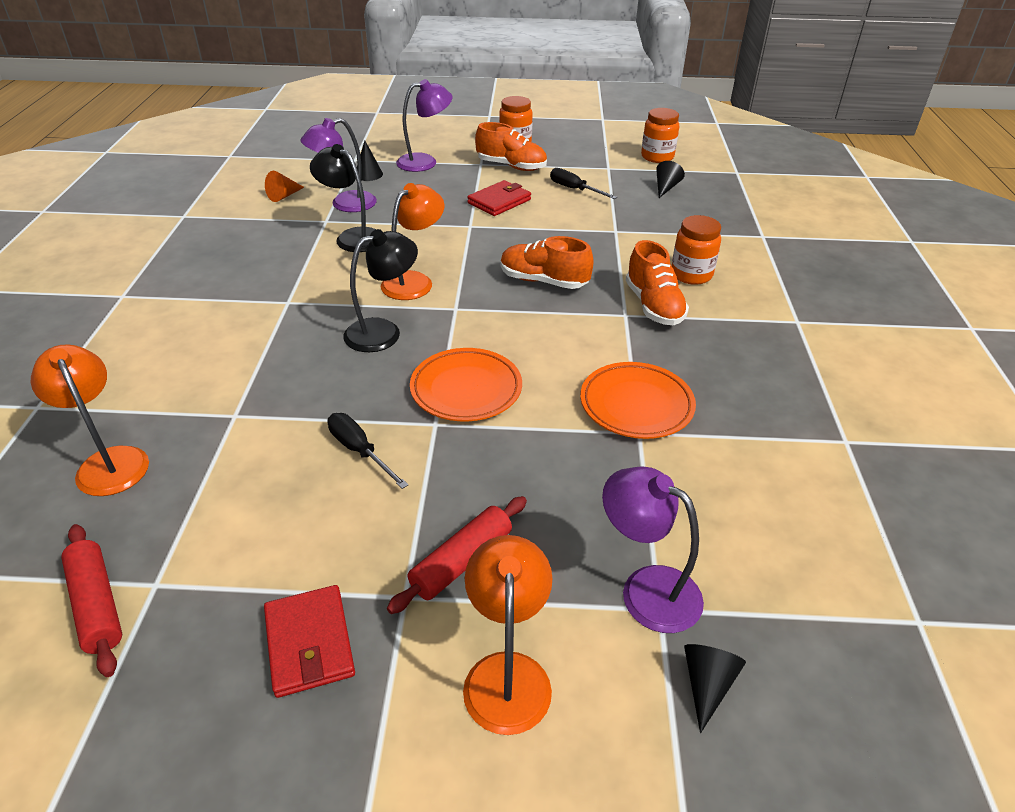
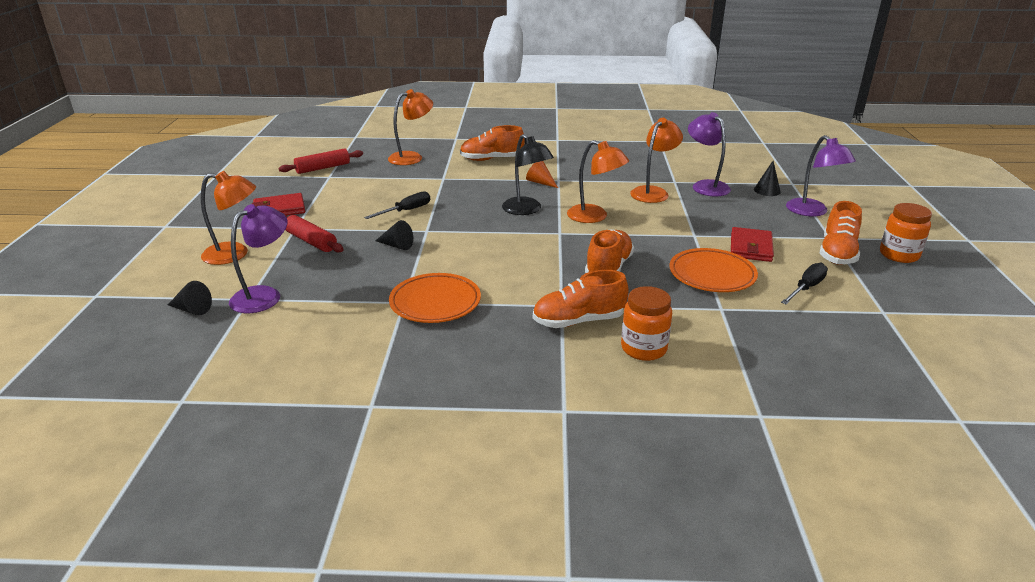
camera: 90 degrees right, 10 degrees down
orange cone [265,171,304,202] -> orange cone moved to [526,161,558,188]
black lamp [310,144,376,252] -> orange lamp [630,118,683,203]
orange plate [410,348,522,421] -> orange plate moved to [670,248,758,292]
red wallet [467,180,531,216] -> red wallet turned 60 degrees clockwise [731,227,774,262]
orange jar [641,108,679,163] -> none
black cone [656,161,685,198] -> black cone moved to [375,220,413,250]
none -> orange shoe [460,125,525,161]

